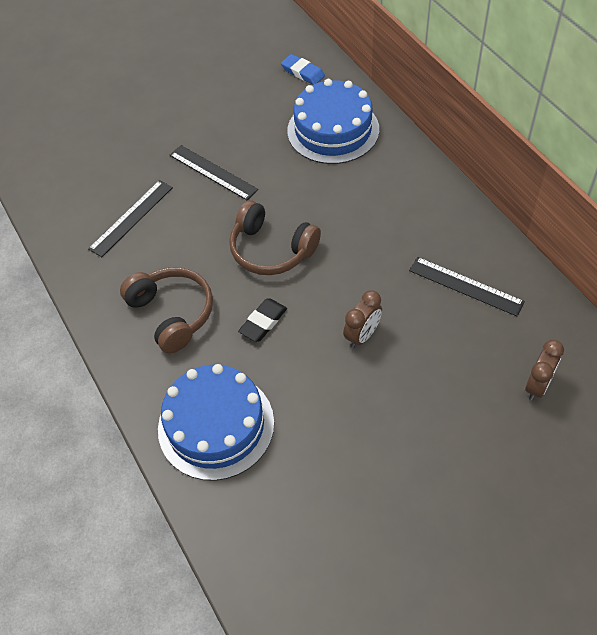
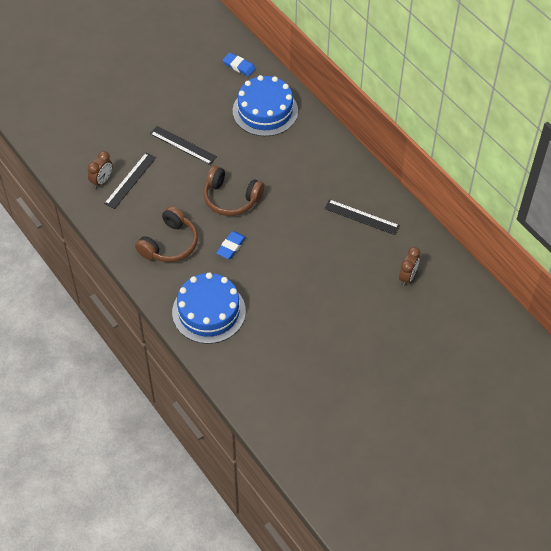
camera: 10 degrees left, 0 degrees up
brown headphones [120,267,213,353] -> brown headphones turned 75 degrees clockwise [135,206,198,262]
black eraser [238,298,287,342] -> blue eraser [216,231,246,259]
brown clock [343,290,382,348] -> brown clock moved to [87,151,112,188]

